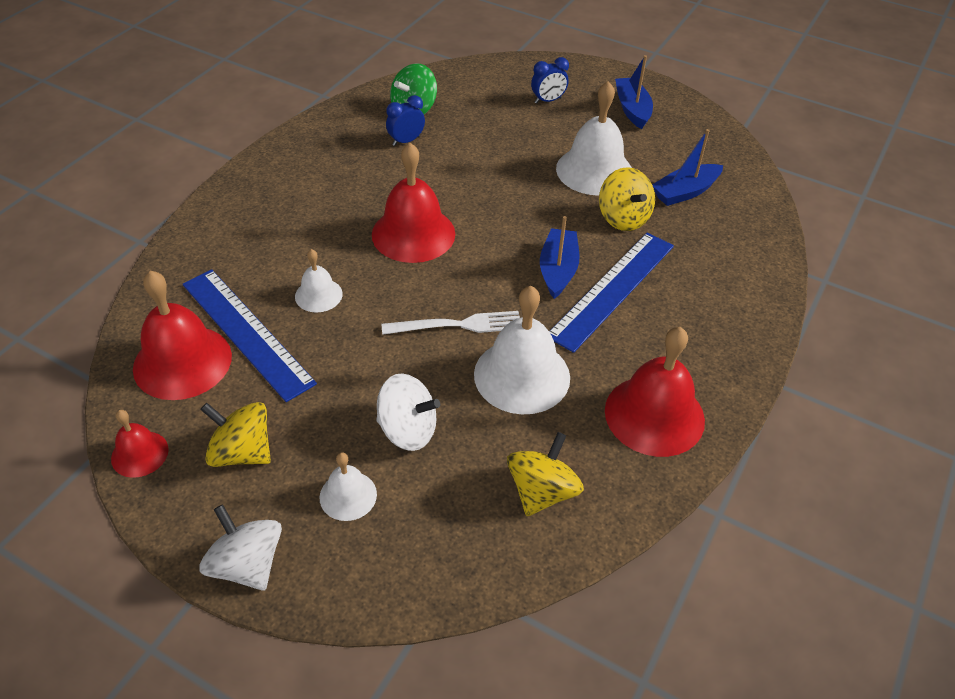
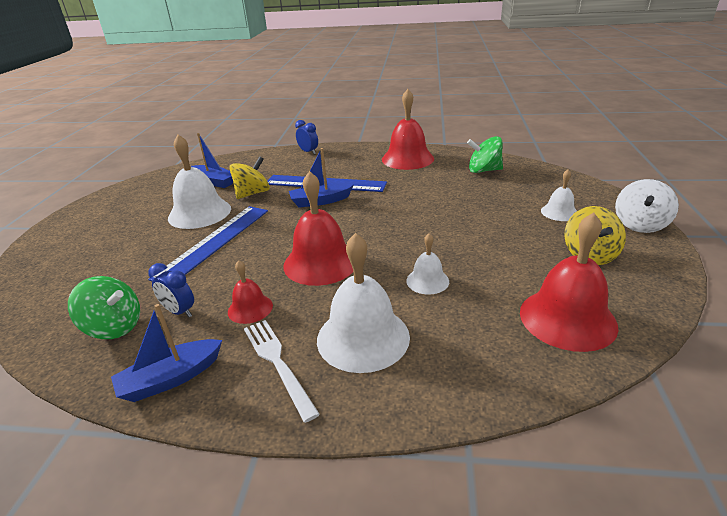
camera: 110 degrees left, 15 degrees down
red bell [111,410,169,478] -> red bell moved to [228,260,273,324]
blue ruler [183,269,317,402] -> blue ruler moved to [148,206,268,281]
white spinning top [376,373,440,451] -> none
white fork [382,311,520,335] -> white fork moved to [244,320,320,423]
white bell [474,286,570,414] -> white bell moved to [317,233,410,373]
yellow spinning top [507,432,584,516] -> green spinning top [467,136,503,173]
blue clock [531,57,569,104] -> blue clock moved to [295,120,318,154]
blue boat [615,55,653,129] -> blue boat moved to [111,304,222,402]

